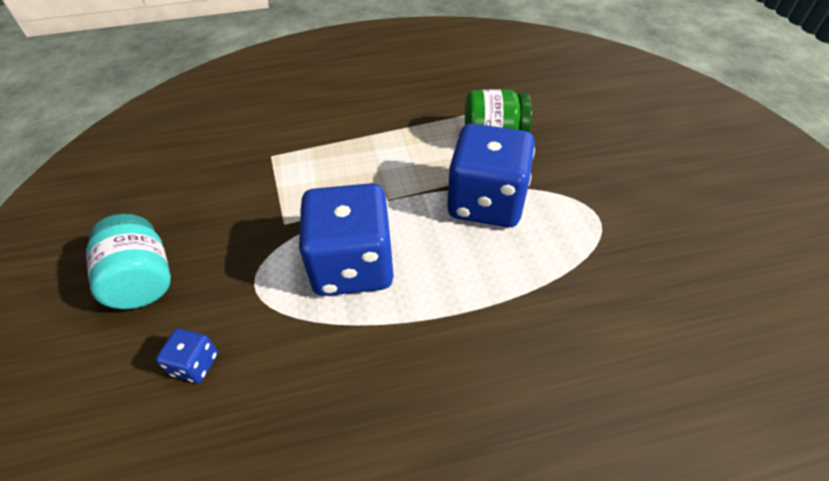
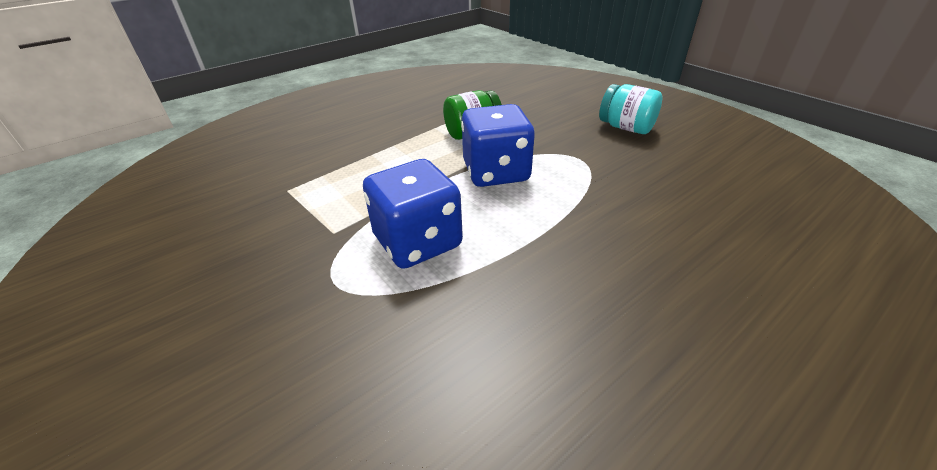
camera: 25 degrees left, 10 degrees down
turquoise jar [86,214,171,309] -> turquoise jar moved to [599,84,663,134]
blue dice [156,328,218,383] -> none

